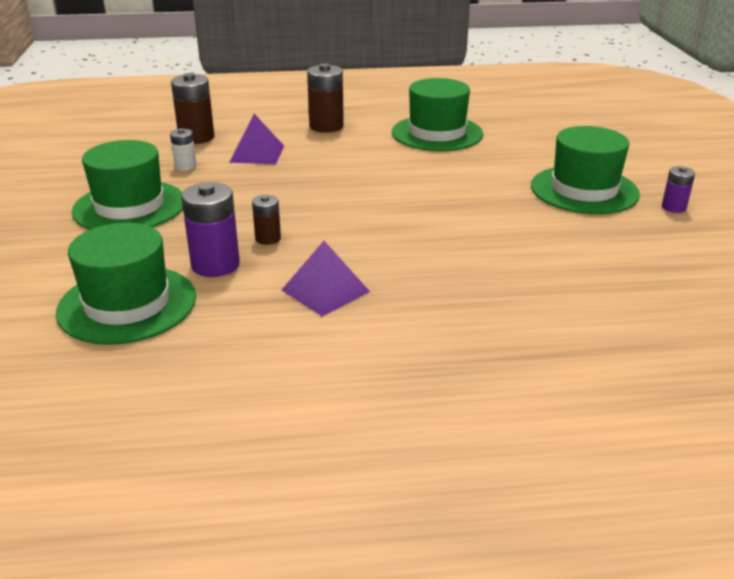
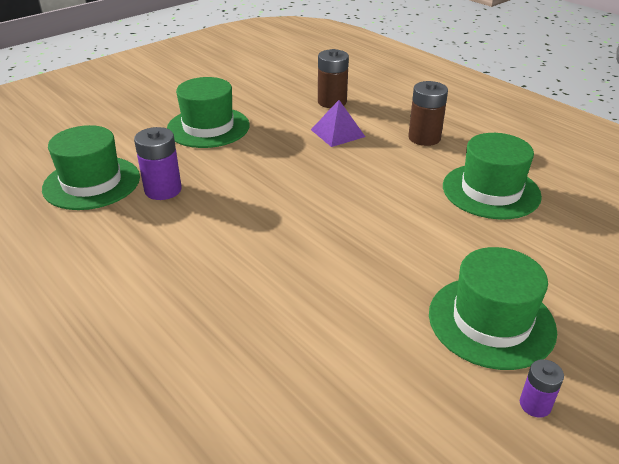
camera: 55 degrees right, 5 degrees up
white battery [170,128,197,171] -> none
brown battery [252,195,281,245] -> none
purple pyramid [282,241,370,316] -> none

